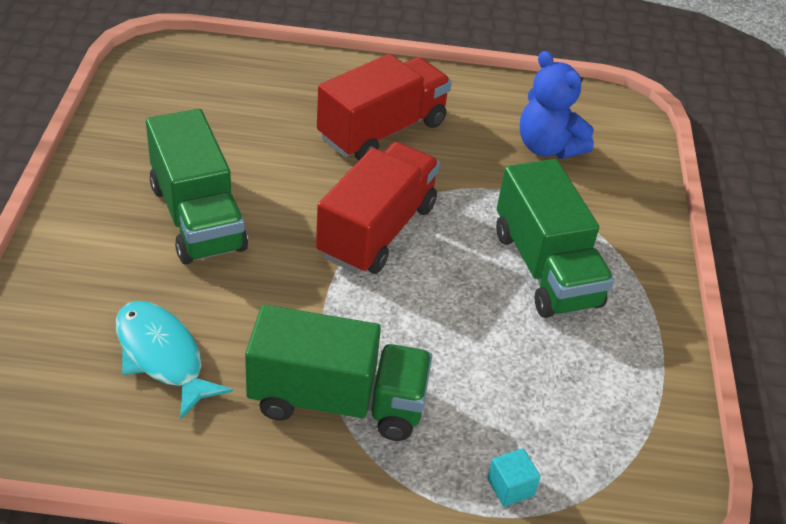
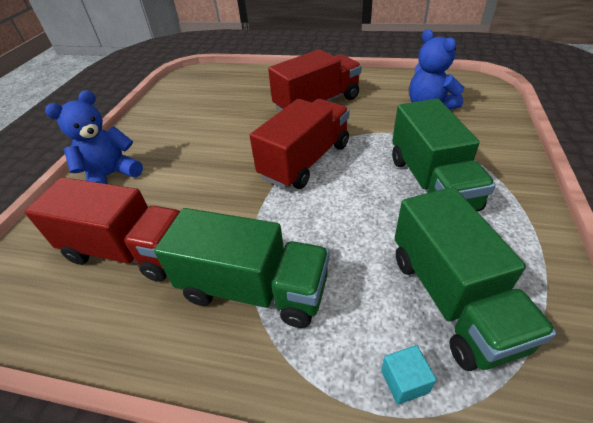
camera: 15 degrees right, 0 degrees up
turquoise fish [116,301,233,420] -> red truck [24,177,180,282]
green truck [146,109,248,264] -> green truck moved to [395,187,557,371]
none -> blue teddy bear [45,90,143,184]

